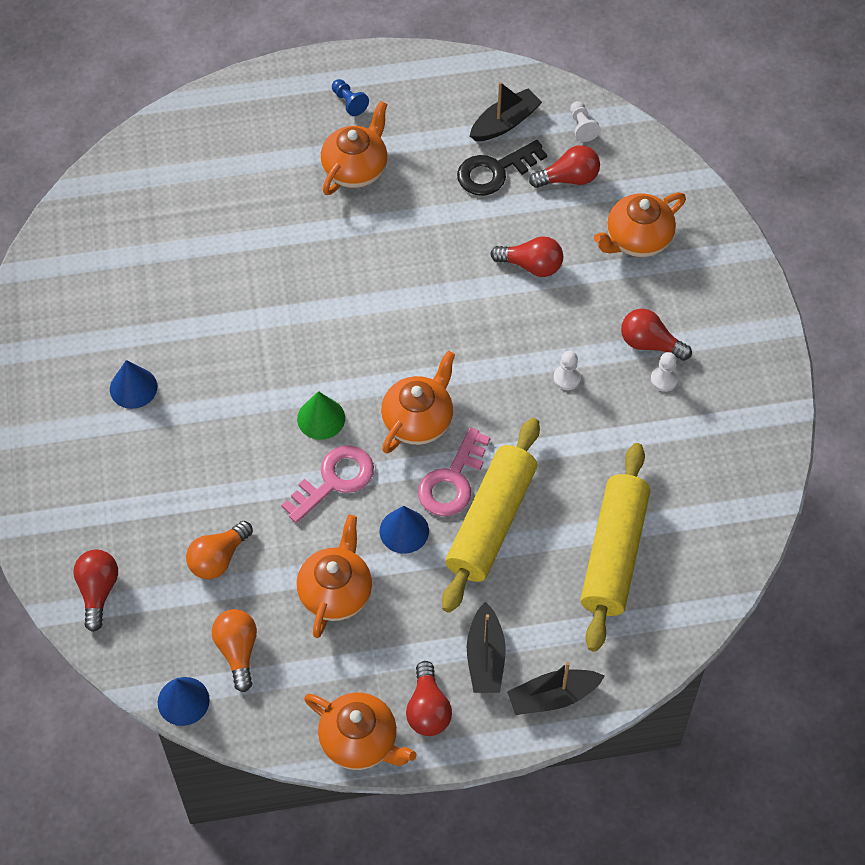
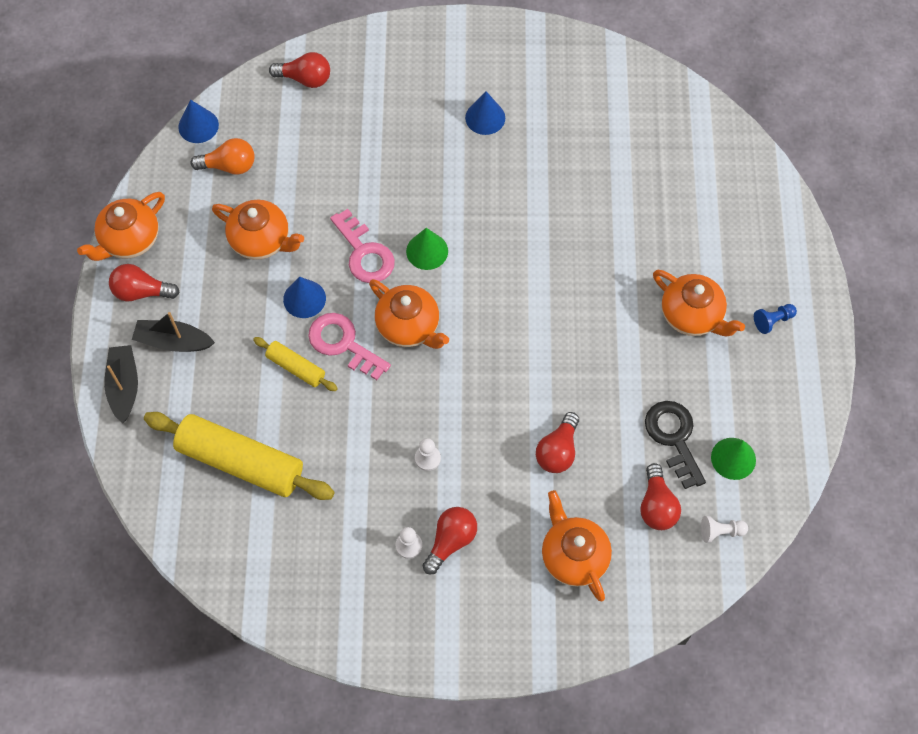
camera: 100 degrees right, 5 degrees up
orange light bulb [186,521,253,579] -> none
yellow rolling pin [442,418,540,613] -> yellow rolling pin [253,337,338,391], size x0.50
black boat [470,82,542,141] -> green cone [711,438,756,480]

